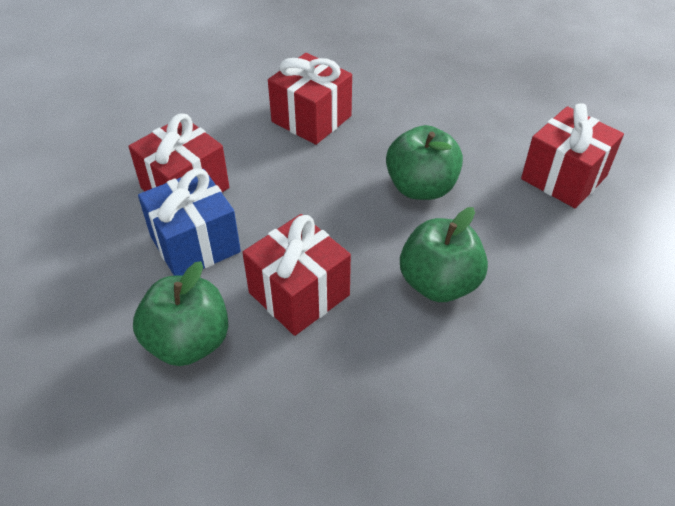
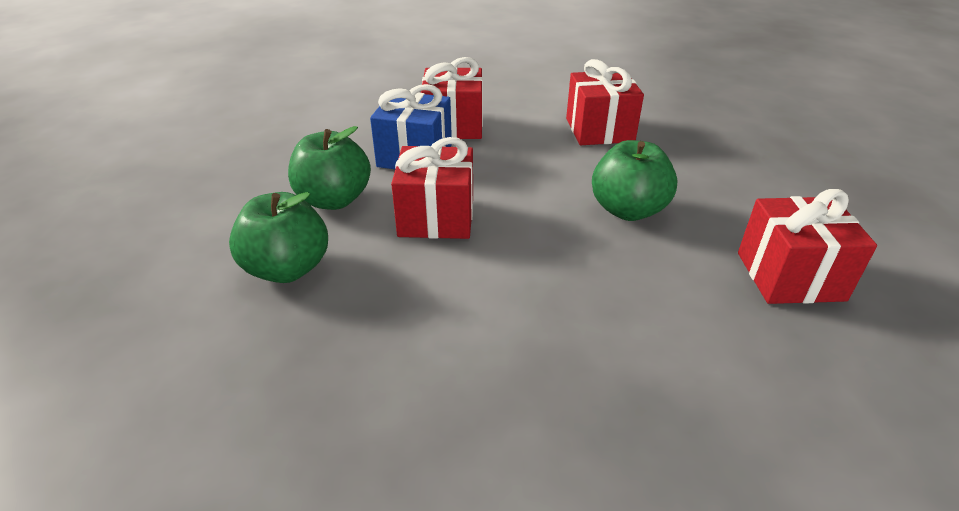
camera: 45 degrees right, 10 degrees down
green apple [400,207,488,302] -> green apple moved to [229,192,328,283]

